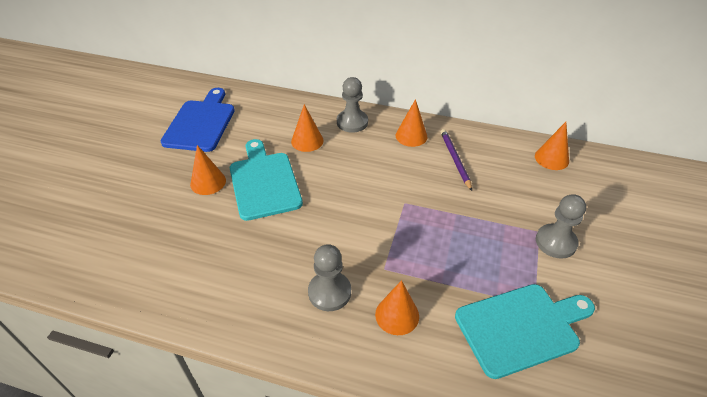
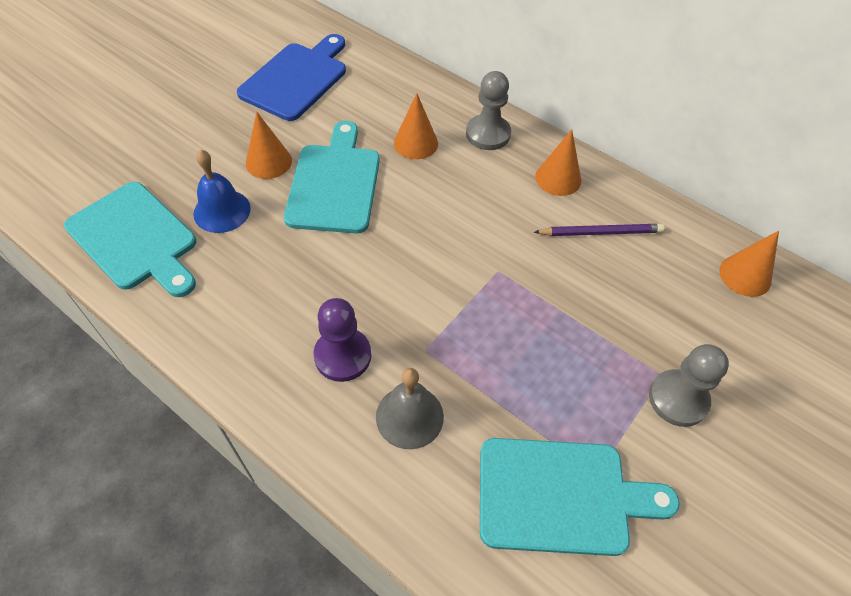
camera: 20 degrees right, 10 degrees up
grey pawn [308,244,351,311] -> purple pawn [314,298,371,382]
orange cone [375,280,419,335] -> grey bell [376,368,444,449]
purple pencil [441,129,472,191] -> purple pencil turned 75 degrees clockwise [534,224,664,236]
none -> turquoise cutting board [64,182,196,297]
none -> blue bell [193,150,251,233]

